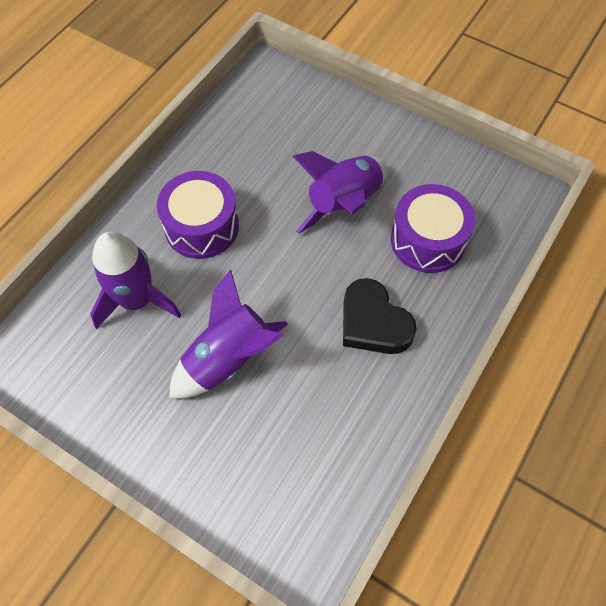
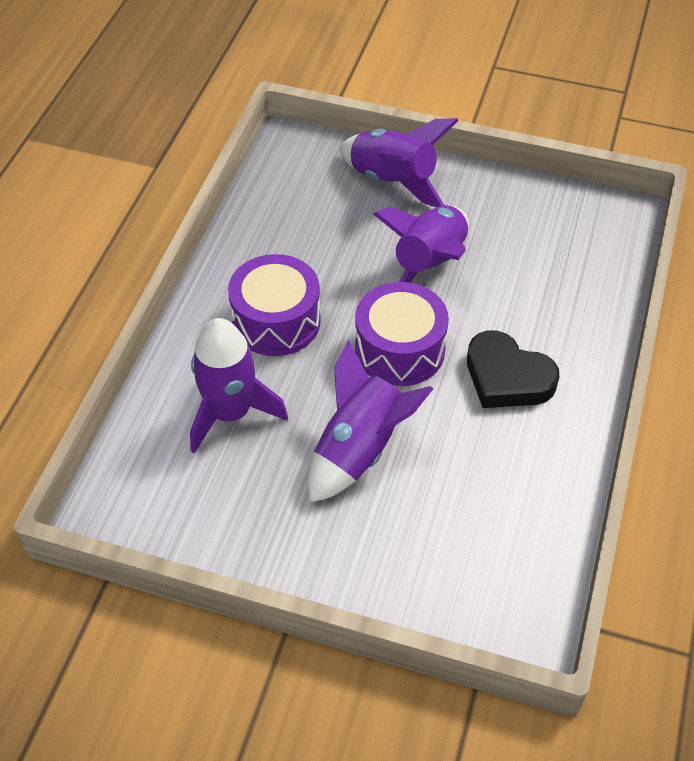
camera: 15 degrees left, 10 degrees down
purple drum [391,184,475,273] -> purple drum moved to [355,282,449,386]
none -> purple rocket [339,118,459,207]

